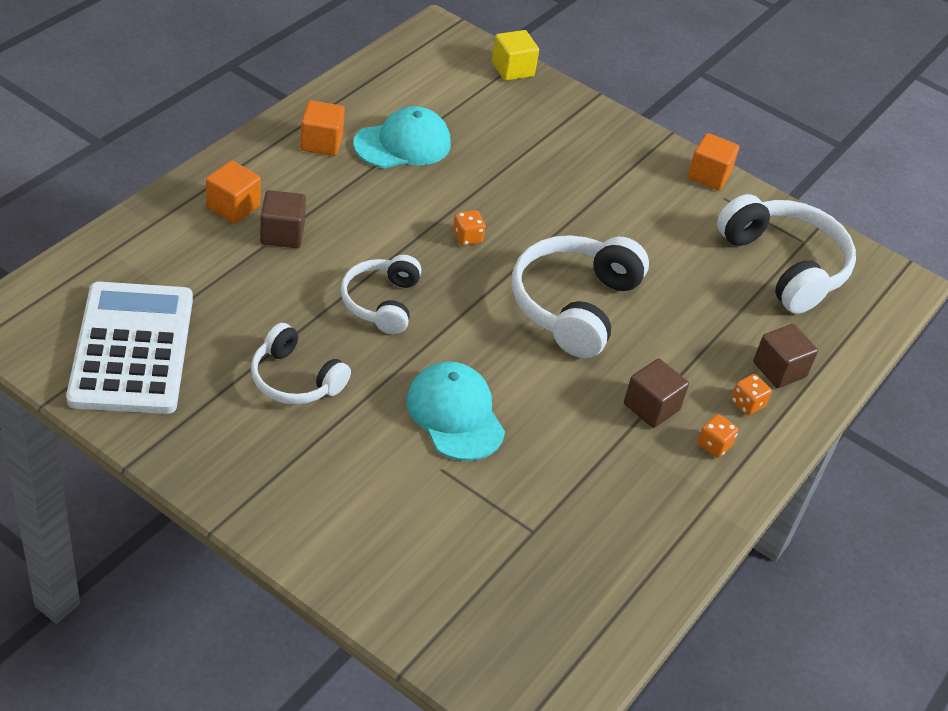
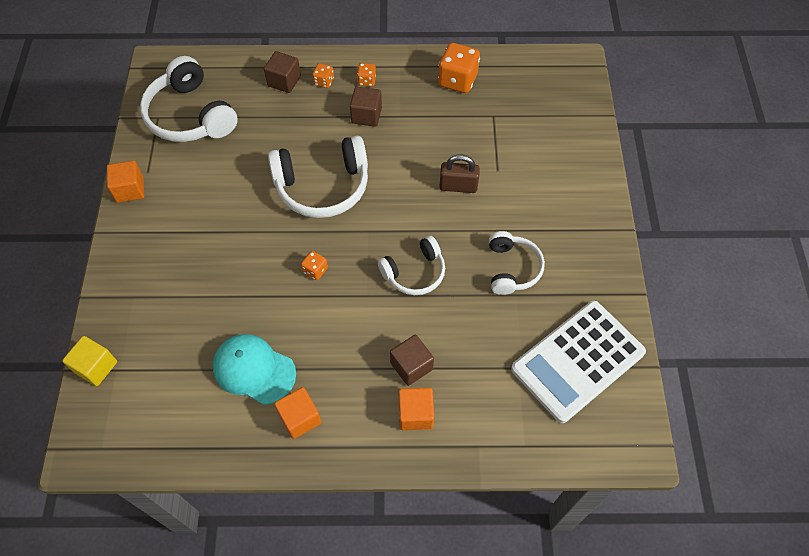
camera: 120 degrees left, 15 degrees up
turquoise cap [407,362,505,461] -> brown padlock [440,154,480,193]
white headphones [717,194,856,314] -> white headphones turned 60 degrees counterclockwise [140,56,238,142]
none -> orange dice [438,43,480,93]

